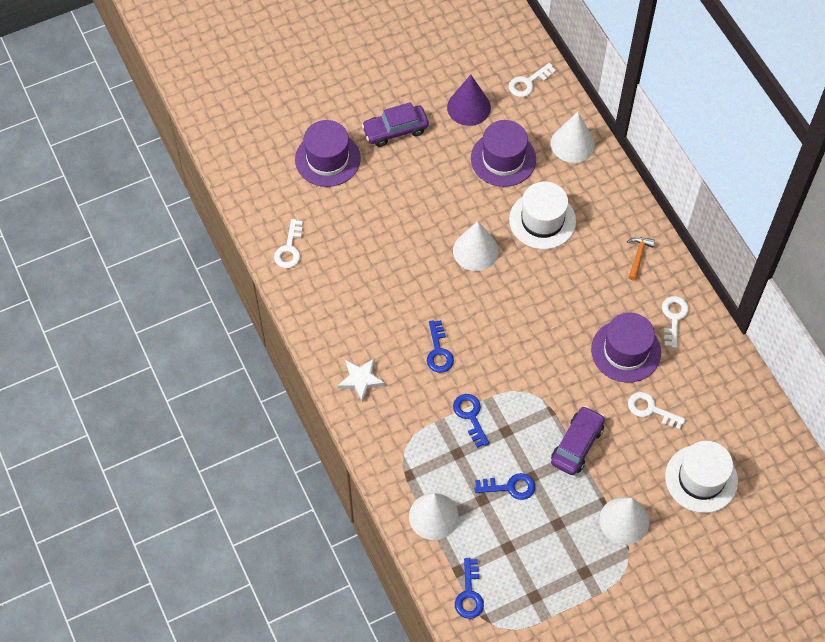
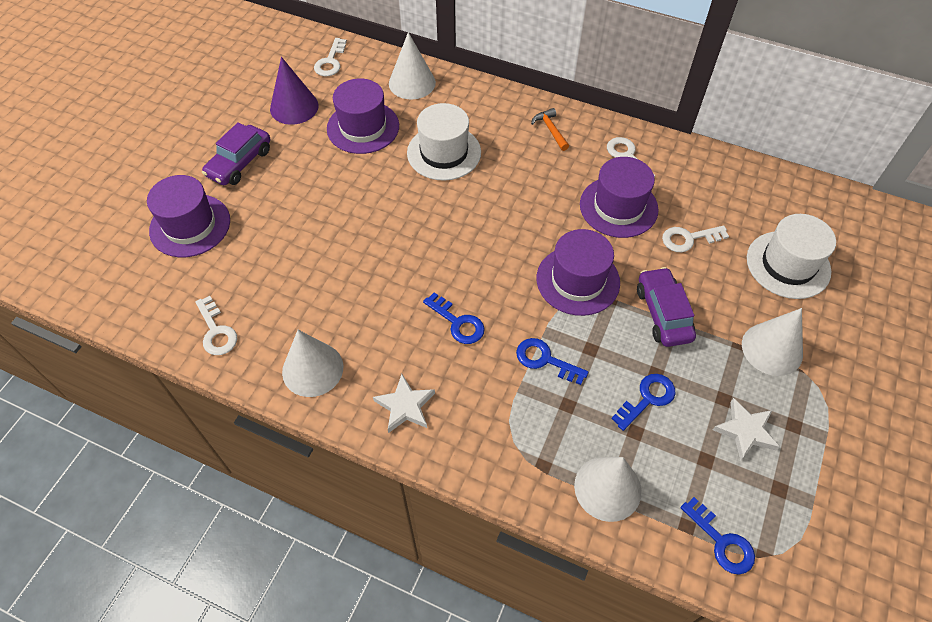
camera: 40 degrees left, 5 degrees down
white cone [453,221,499,271] -> white cone moved to [282,330,343,397]
none -> purple hat [537,229,620,316]
none -> white star [713,398,780,461]

